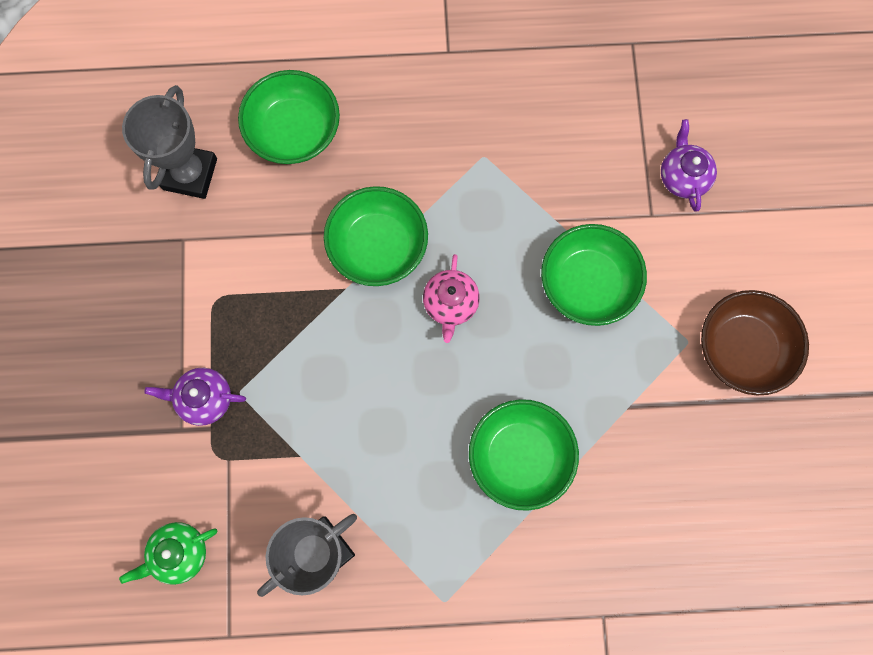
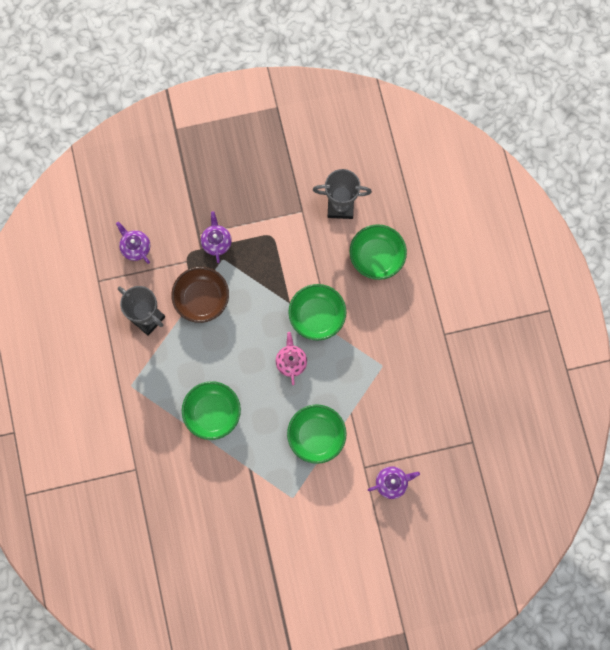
camera: 80 degrees right, 0 degrees up
green teapot [119,522,218,585] -> purple teapot [116,222,150,264]
pink teapot [423,254,480,343] -> pink teapot turned 90 degrees clockwise [276,332,307,385]
brown bowl [701,290,809,396] -> brown bowl moved to [171,267,229,323]

